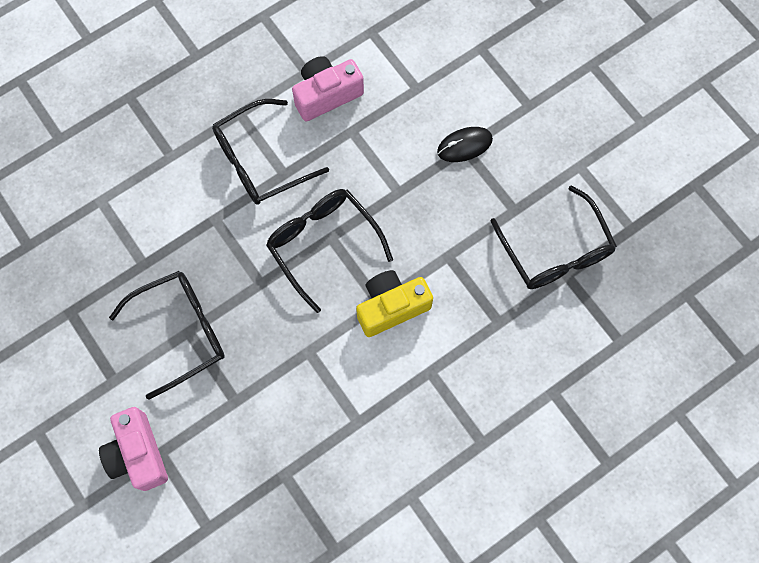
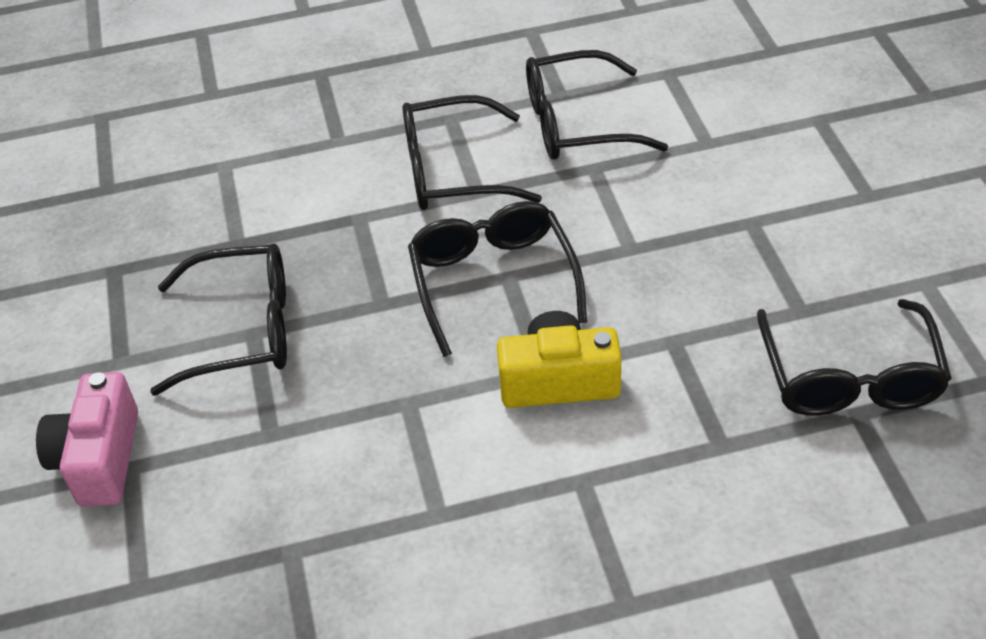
camera: 25 degrees right, 25 degrees down
pink camera [292,56,364,121] -> black glasses [526,50,668,160]
black mouse [437,127,493,162] -> none

